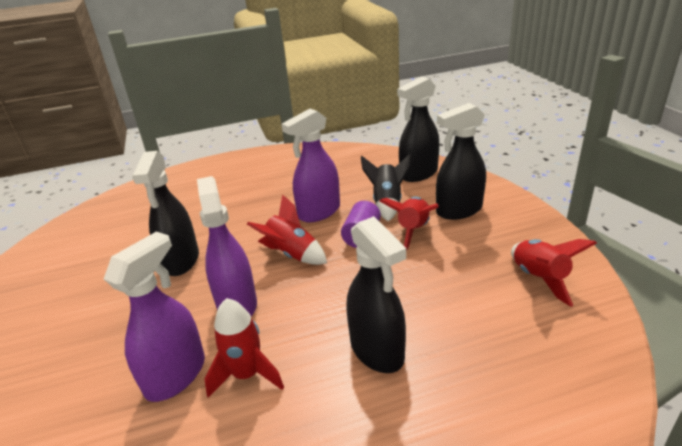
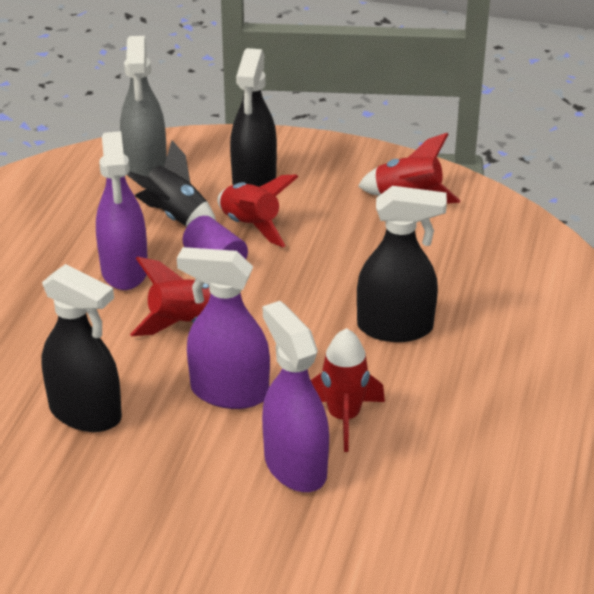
camera: 60 degrees left, 5 degrees up
black spray bottle [397,77,439,182] -> grey spray bottle [120,36,167,176]

